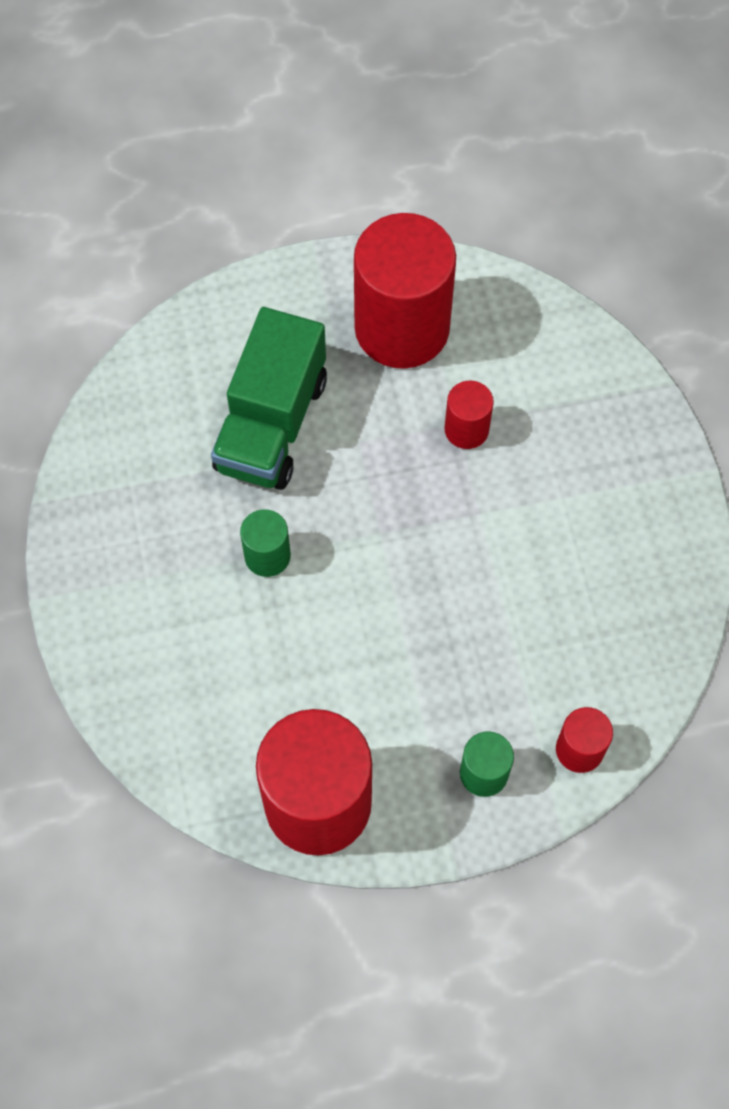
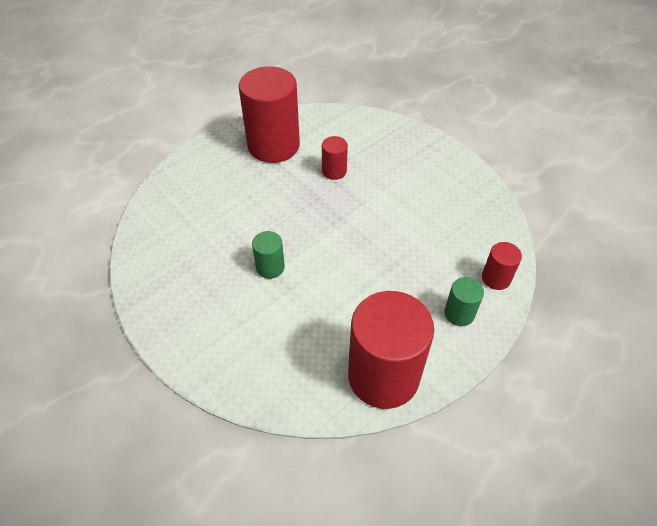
camera: 30 degrees left, 15 degrees down
green truck [211,307,327,490] -> none

